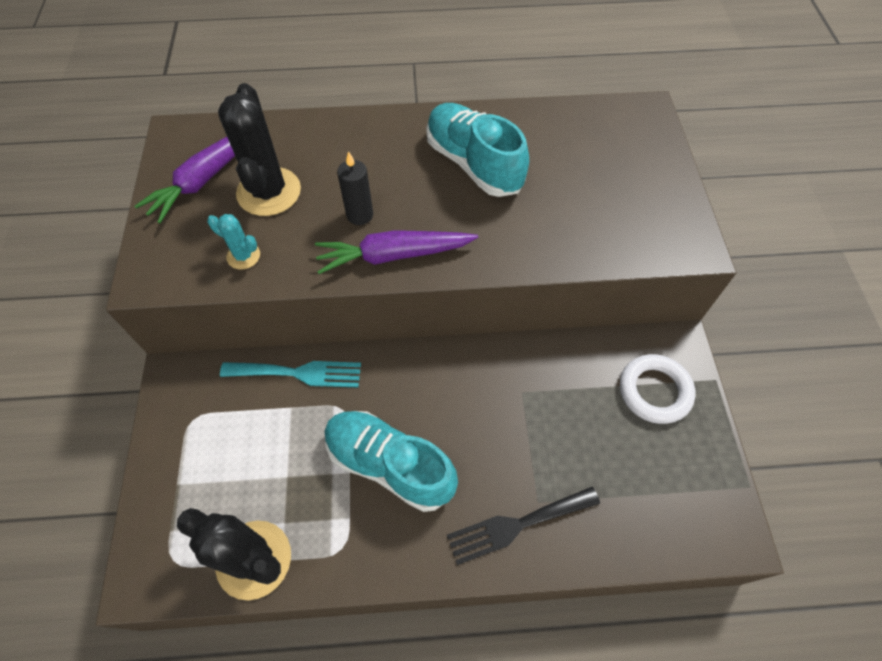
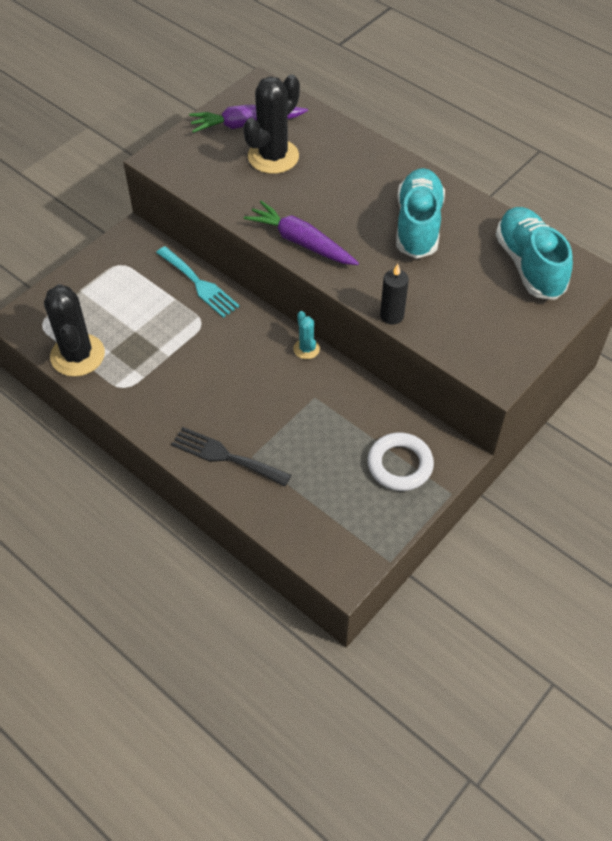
camera: 45 degrees right, 5 degrees down
turquoise cactus [207,214,260,270] -> turquoise cactus moved to [293,311,320,359]
turquoise shoe [325,411,458,512] -> turquoise shoe moved to [495,207,573,300]
black candle [337,151,373,225] -> black candle moved to [380,264,409,325]

